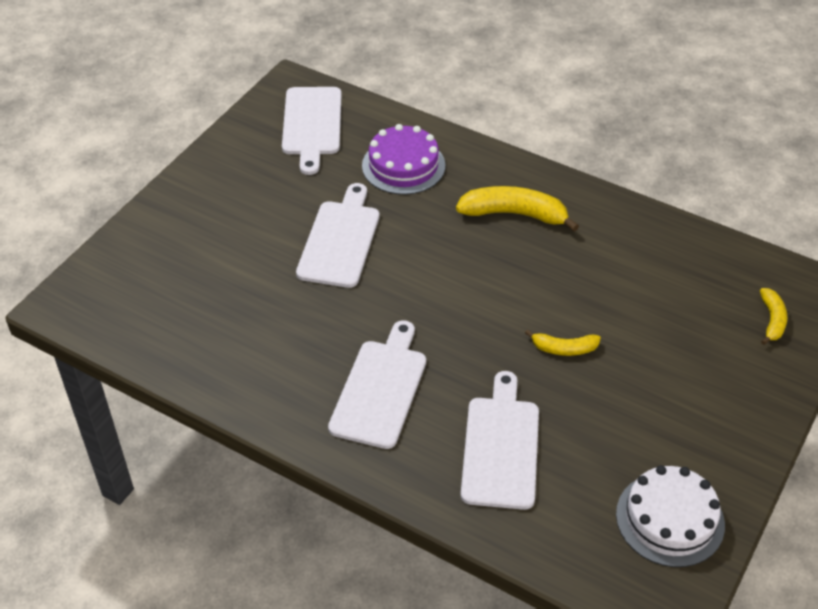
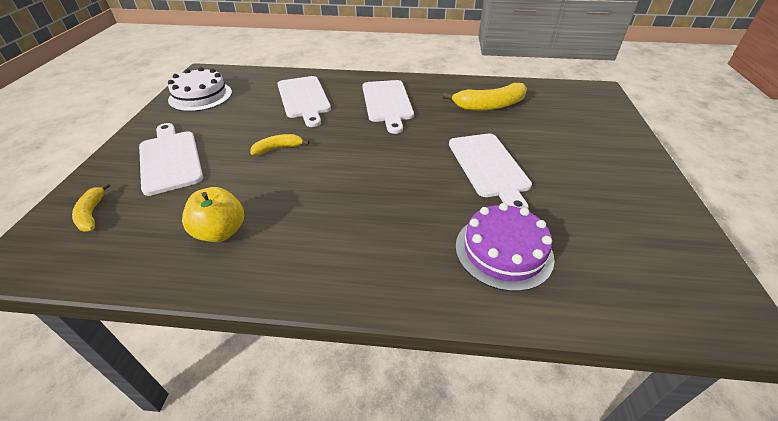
camera: 155 degrees right, 5 degrees down
white cutting board [282,87,342,175] -> white cutting board moved to [139,123,203,196]
yellow banana [456,186,579,231] -> yellow banana moved to [442,83,527,110]
none -> yellow apple [182,187,244,242]

